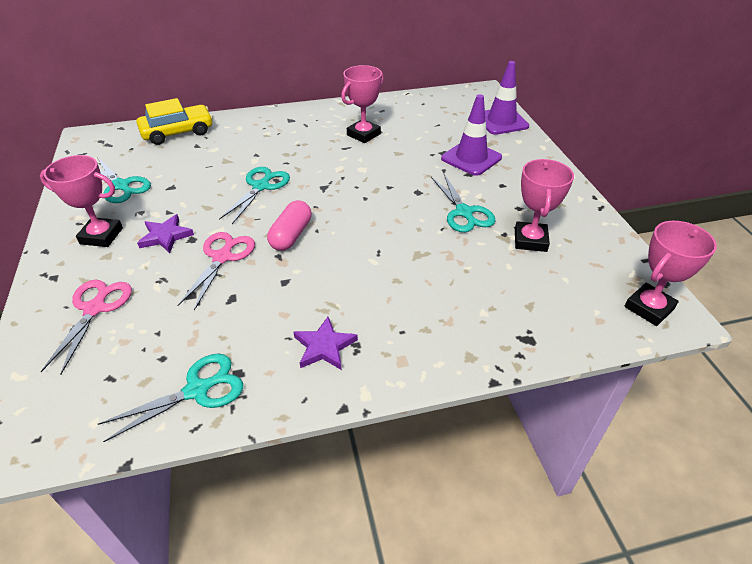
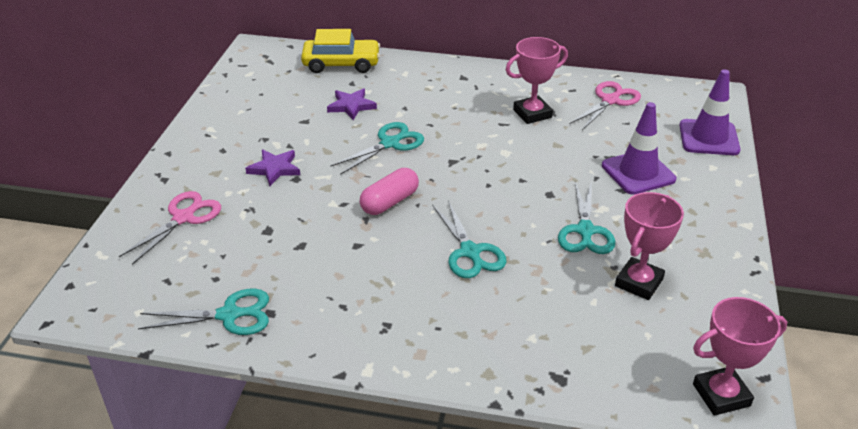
camera: 25 degrees right, 5 degrees down
pink trophy [40,155,123,247] -> none
turquoise scissors [97,157,151,203] -> turquoise scissors moved to [433,201,507,278]
pink scissors [177,232,255,310] -> pink scissors moved to [569,81,641,130]
purple star [293,317,358,370] -> purple star moved to [327,88,377,120]

